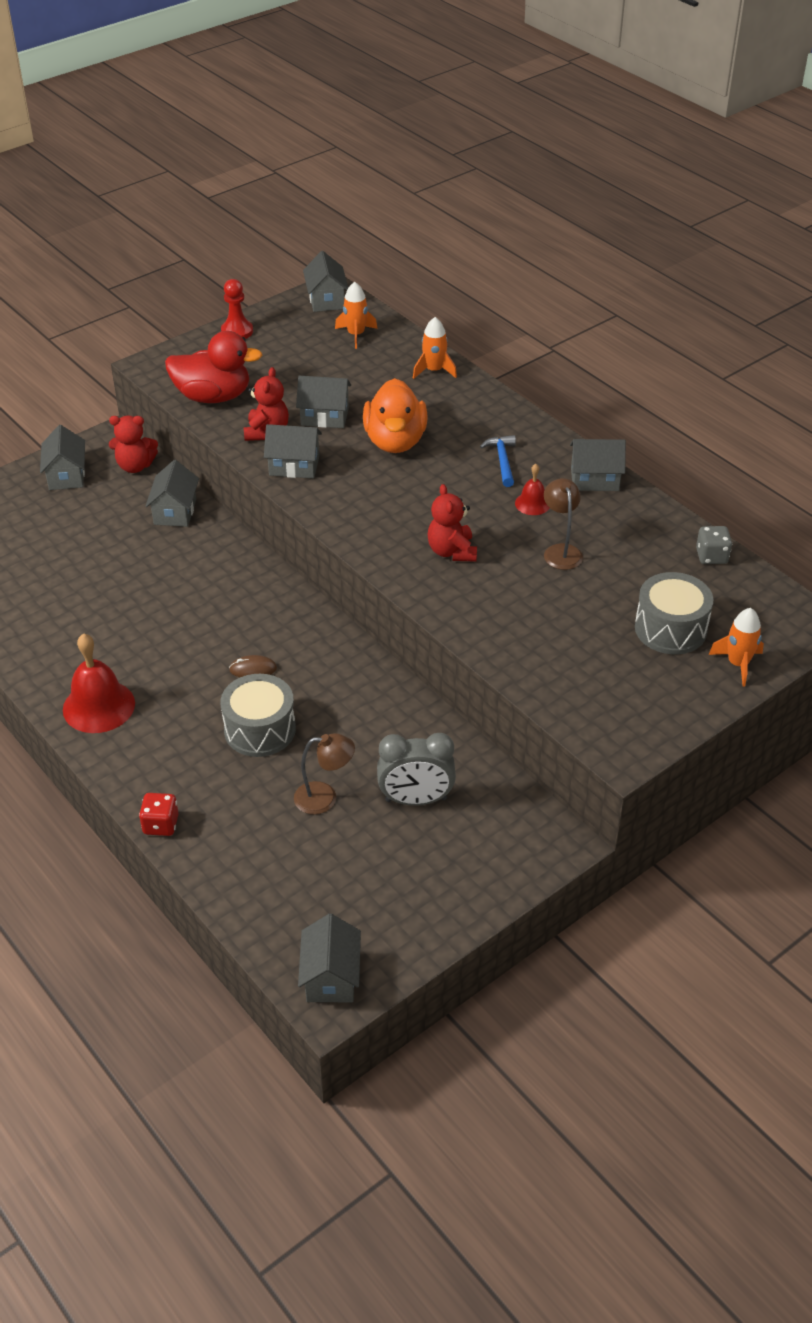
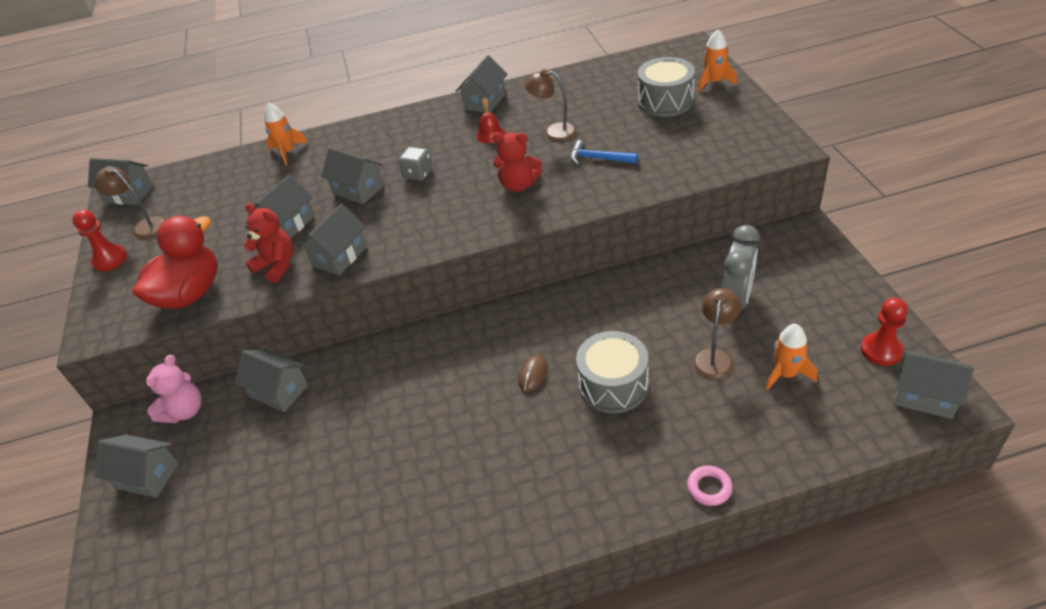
camera: 60 degrees left, 0 degrees up
red bell [63,633,135,733] -> none
red teddy bear [109,416,158,473] -> pink teddy bear [146,355,201,423]
red dice [139,793,179,836] -> pink ring [687,465,732,506]
orange rocket [335,282,377,349] -> orange rocket moved to [765,324,818,391]
orange duck [363,378,428,453] -> grey house [321,147,384,204]
blue hammer [480,435,516,487] -> blue hammer moved to [570,140,638,165]
grey dice [696,526,732,564] -> grey dice moved to [398,147,432,181]
none -> brown lamp [94,166,165,239]
none -> red pawn [861,298,908,366]

